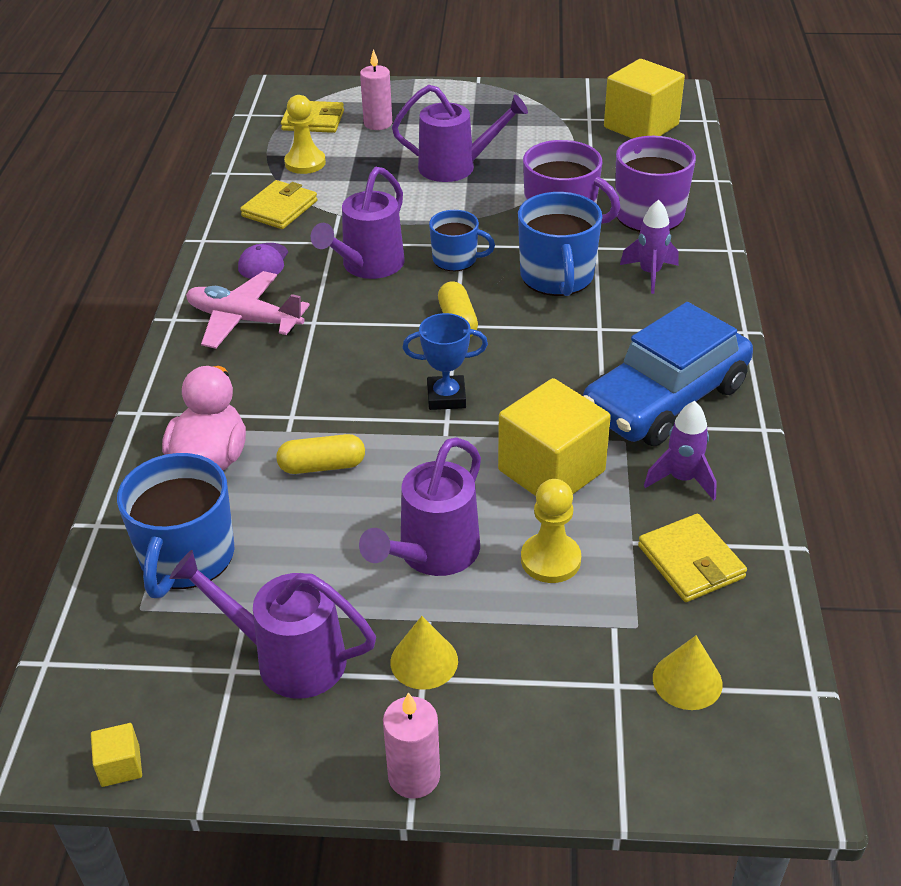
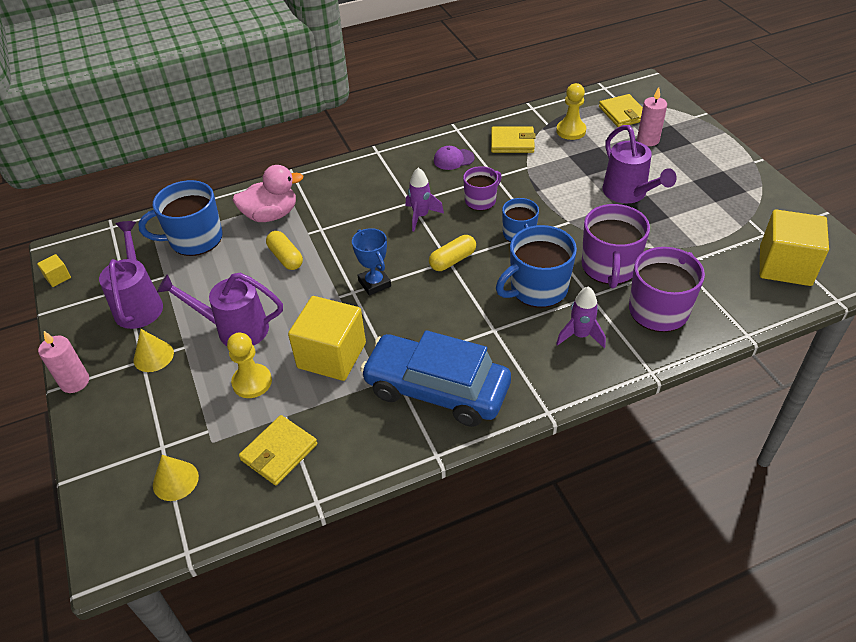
camera: 65 degrees right, 5 degrees up
pink plane [186,271,310,349] -> none
purple watering can [311,167,405,279] -> purple mug [463,166,502,211]
purple rocket [644,401,717,500] -> purple rocket moved to [406,168,444,231]

